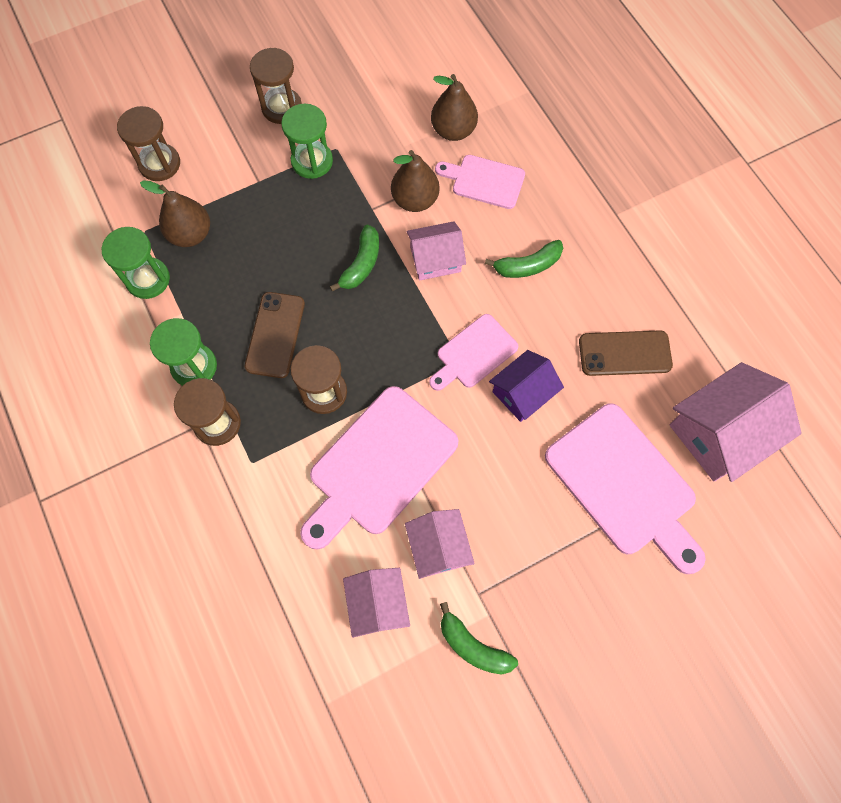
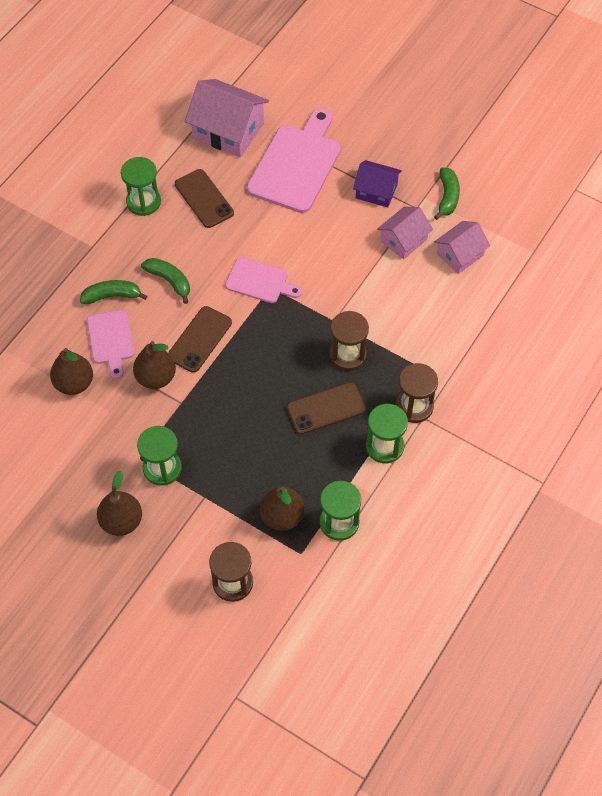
camera: 120 degrees left, 10 degrees down
brown hourglass [250,48,302,124] -> brown pear [97,470,142,536]
pink cutting board [300,386,459,550] -> none
green banana [330,225,379,292] -> green banana moved to [80,280,147,304]
pink house [406,221,466,281] -> brown phone [168,306,232,373]
purple house [489,350,564,422] -> purple house moved to [353,160,402,207]
none -> green hourglass [121,157,161,216]

